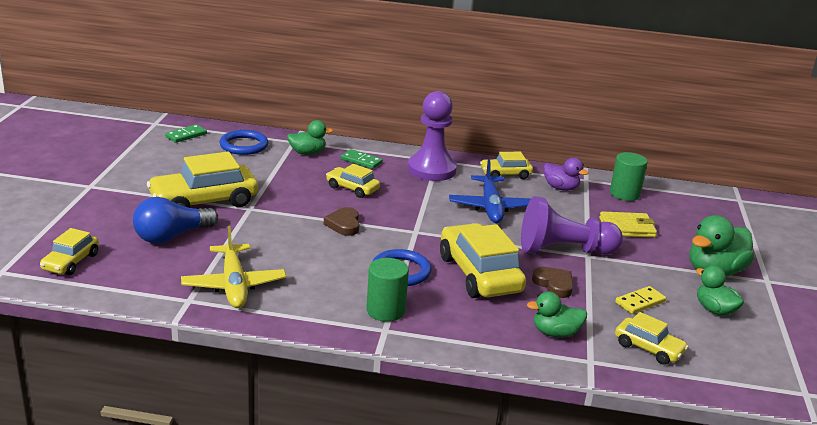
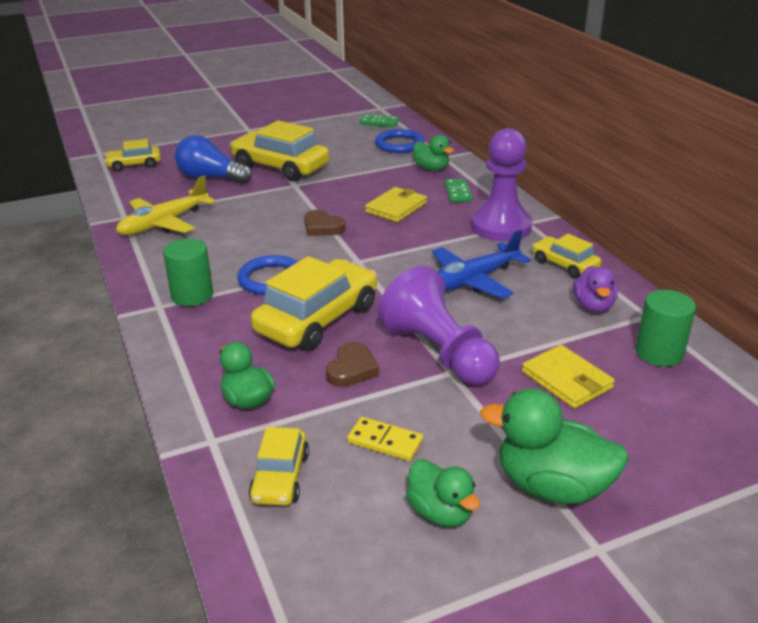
camera: 60 degrees right, 5 degrees up
brown heart [324,207,359,236] -> brown heart turned 105 degrees counterclockwise [304,210,346,236]
yellow car [326,164,380,198] -> yellow wallet [365,187,427,222]
green duck [696,265,744,316] -> green duck turned 120 degrees clockwise [406,459,480,527]

